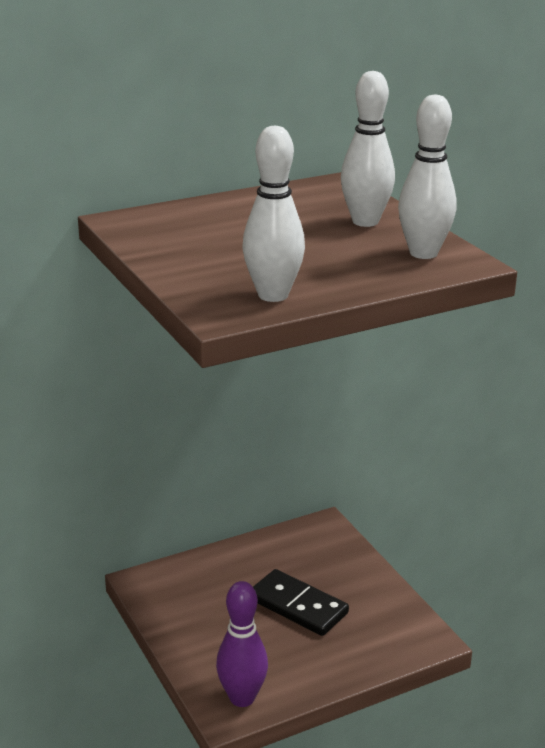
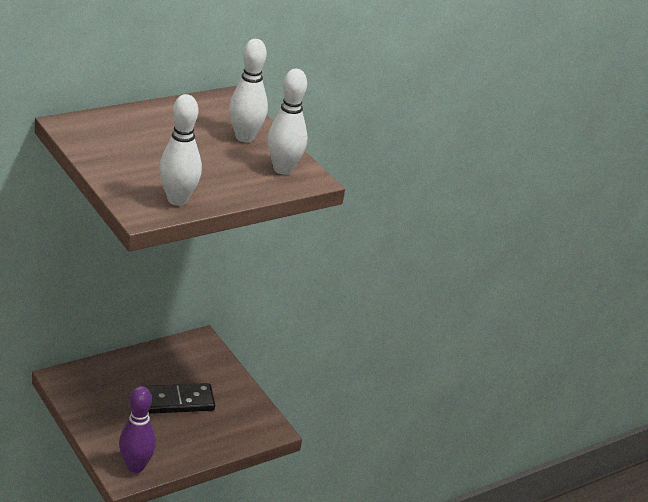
camera: 10 degrees left, 5 degrees up
black domino [253,569,349,636] -> black domino turned 45 degrees counterclockwise [144,383,215,414]

